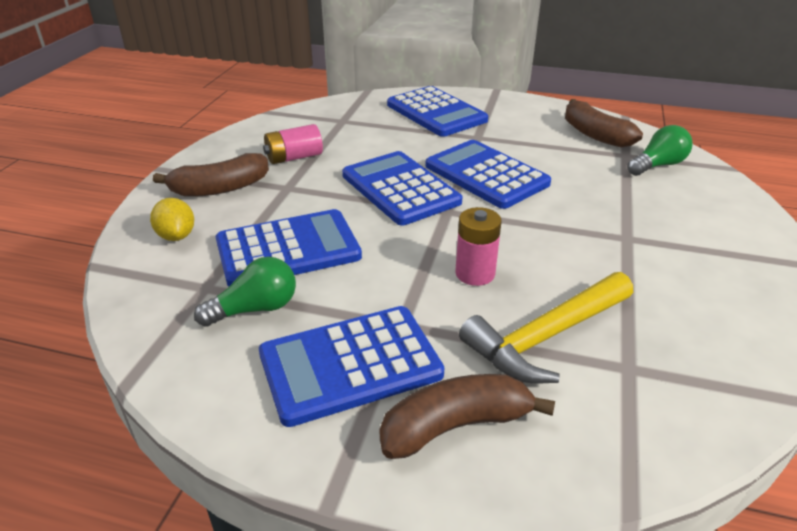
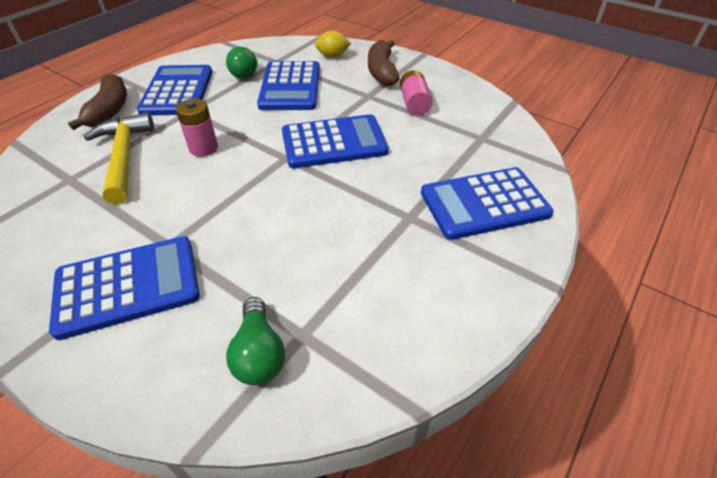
camera: 110 degrees right, 10 degrees up
blue calculator [426,140,551,209] -> blue calculator moved to [49,236,200,340]
brown banana [565,99,643,148] -> none

